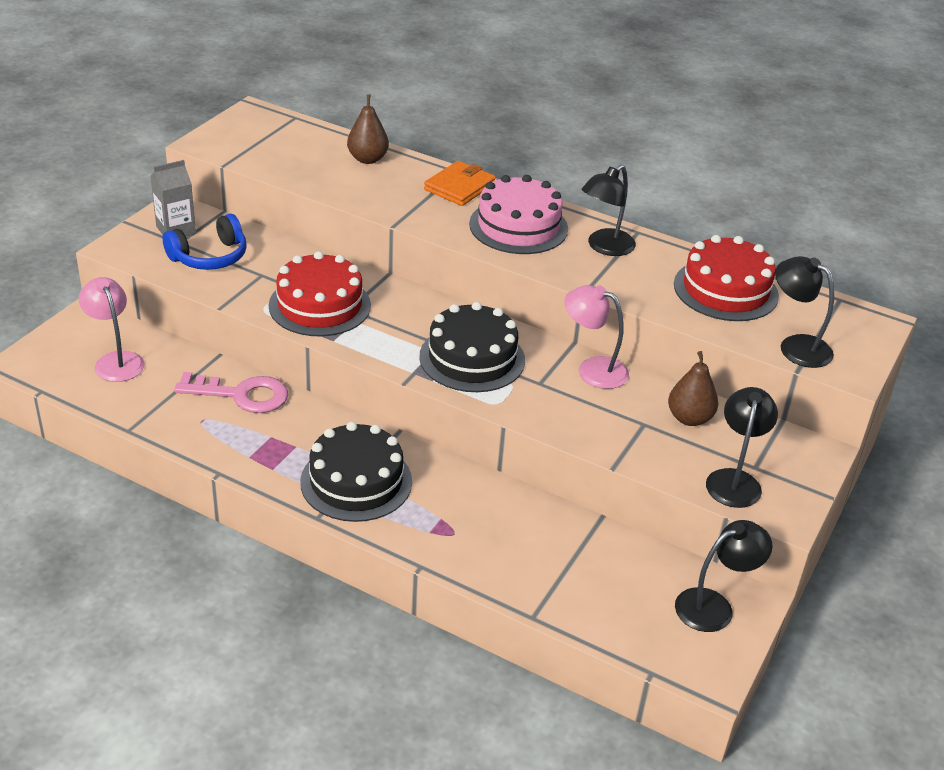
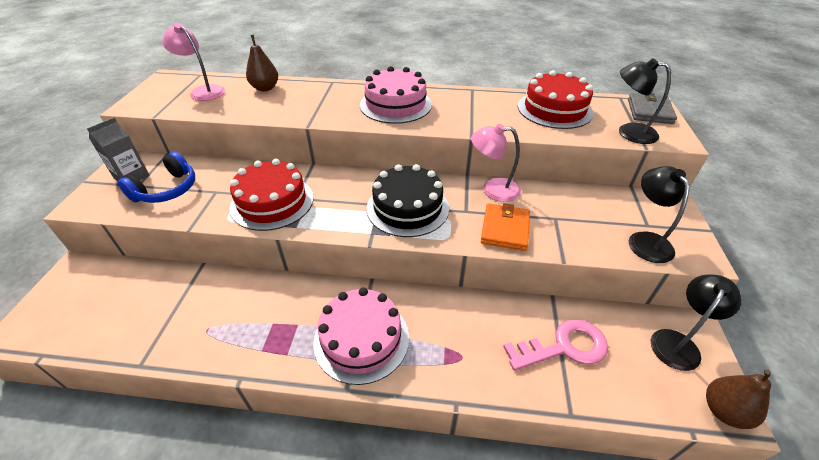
camera: 20 degrees left, 5 degrees up
pink lamp [79,277,144,382] -> pink lamp moved to [162,23,225,101]
pink key [174,372,288,413] -> pink key moved to [503,319,608,371]
black cake [300,422,412,522] -> pink cake [313,287,409,385]
orange wallet [424,161,496,206] -> orange wallet moved to [481,203,530,251]
black lamp [582,165,636,256] -> none
brown pear [668,351,718,426] -> brown pear moved to [706,369,771,429]
none -> grey wallet [628,93,677,124]

